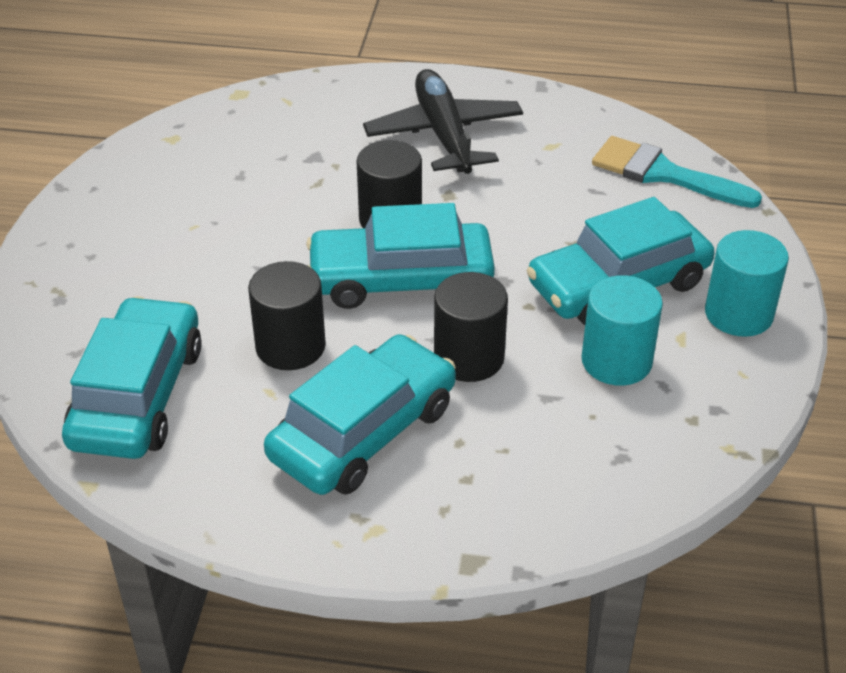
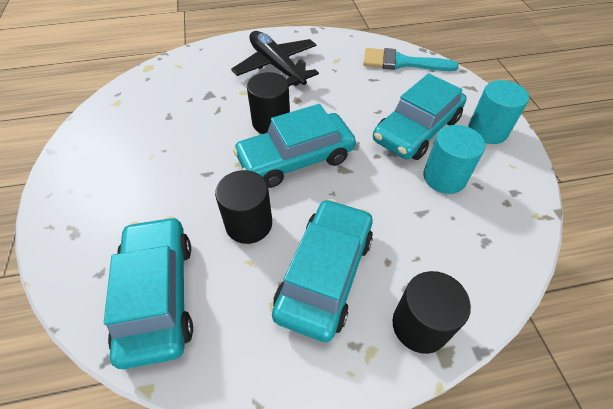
camera: 20 degrees left, 10 degrees up
black cylinder [434,272,508,382] -> black cylinder moved to [393,271,471,354]

